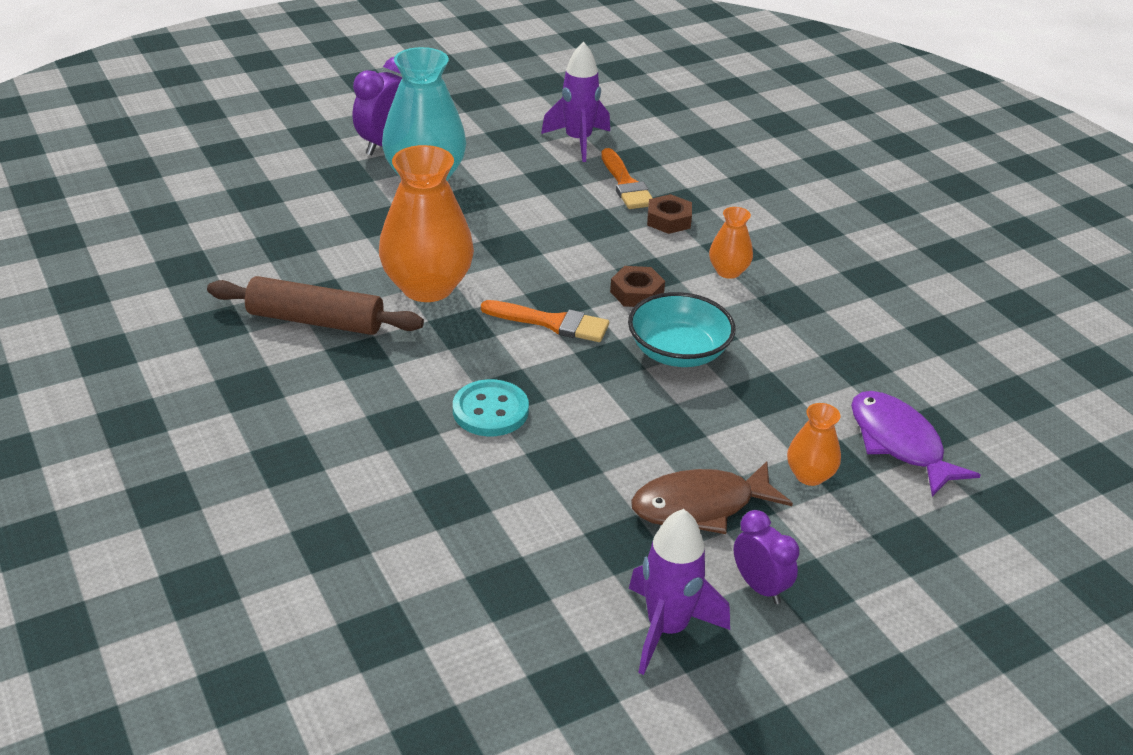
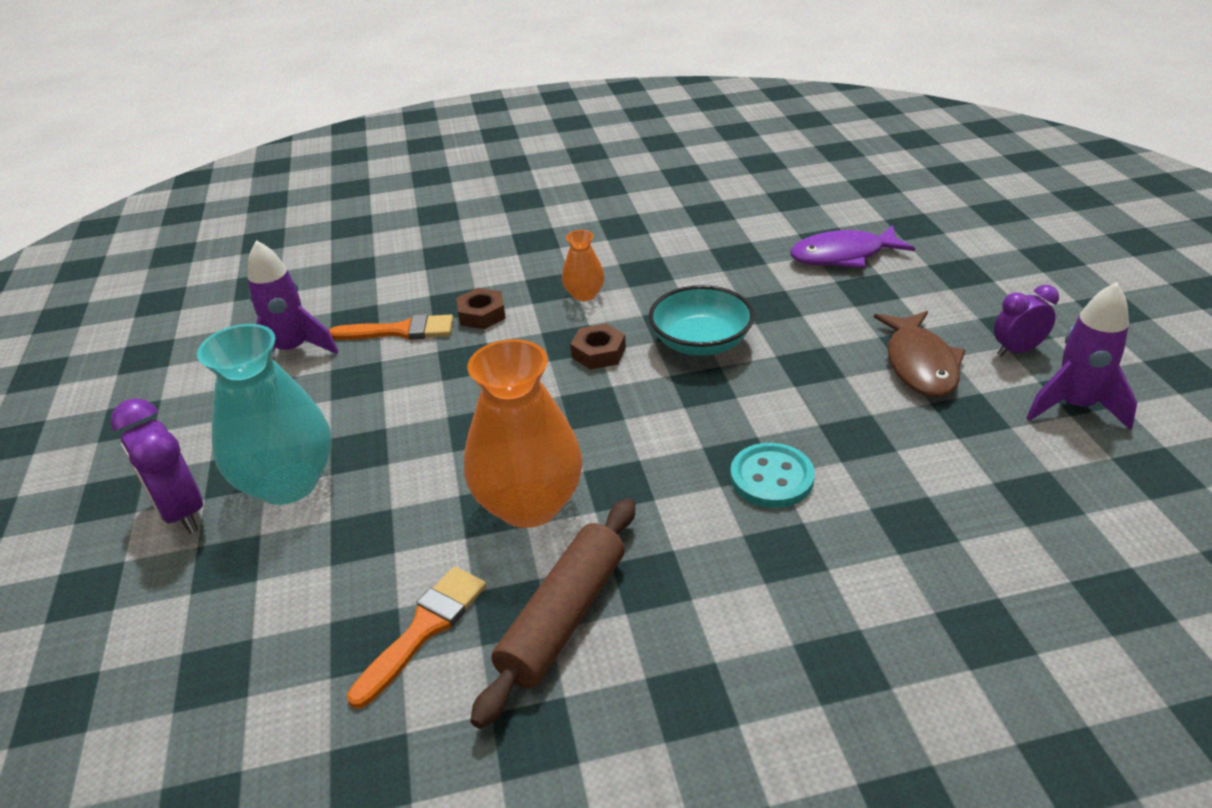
camera: 70 degrees left, 0 degrees up
orange brush [481,300,609,342] -> orange brush moved to [347,567,486,709]
orange vase [787,403,841,486] -> none

